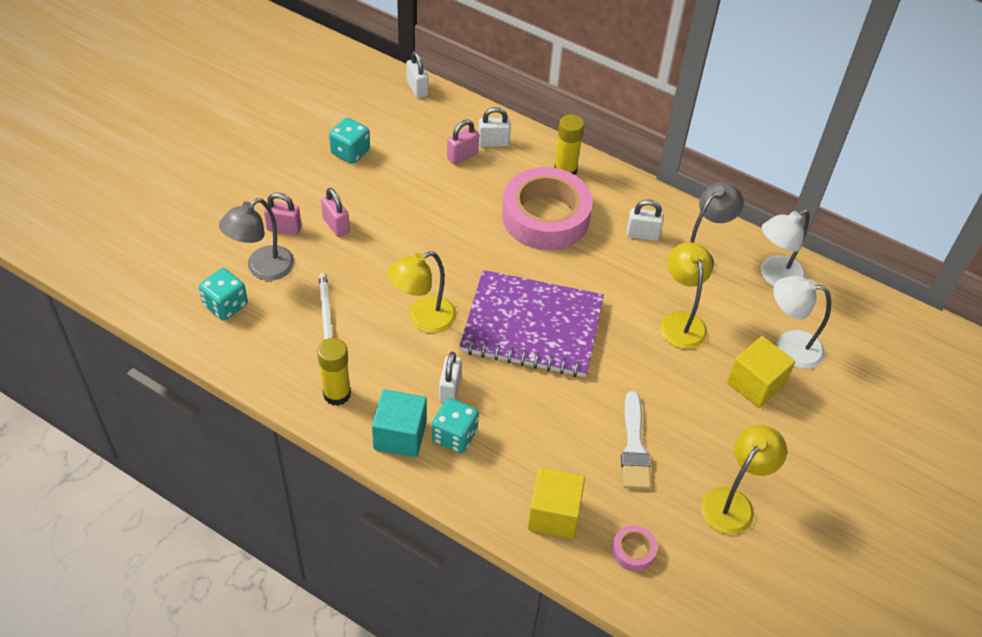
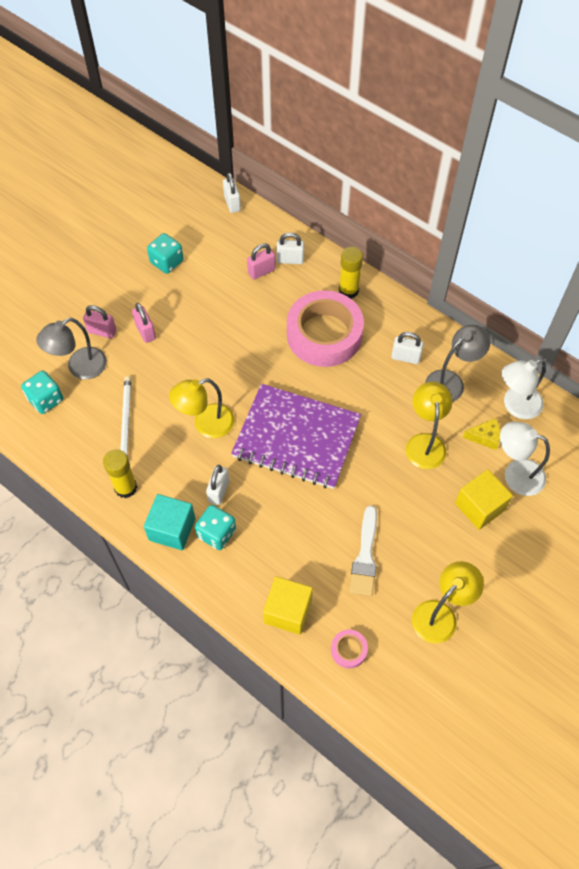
camera: 10 degrees right, 10 degrees up
none -> yellow cheese [462,418,501,450]

